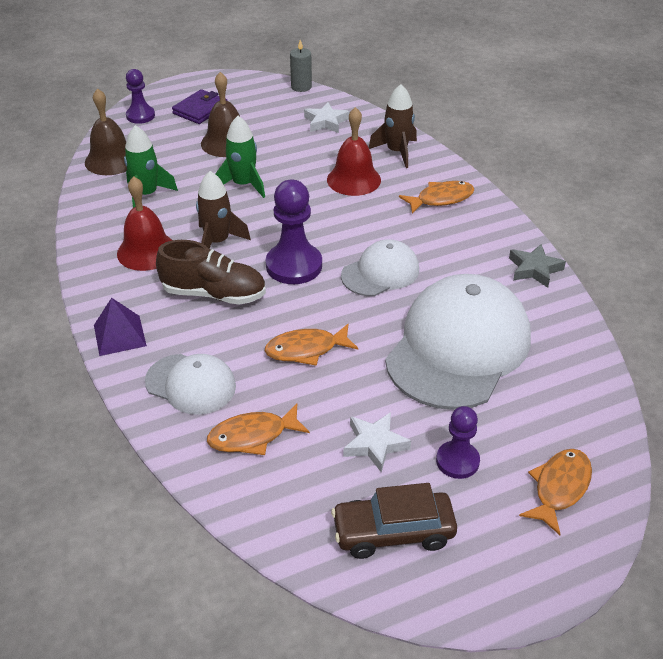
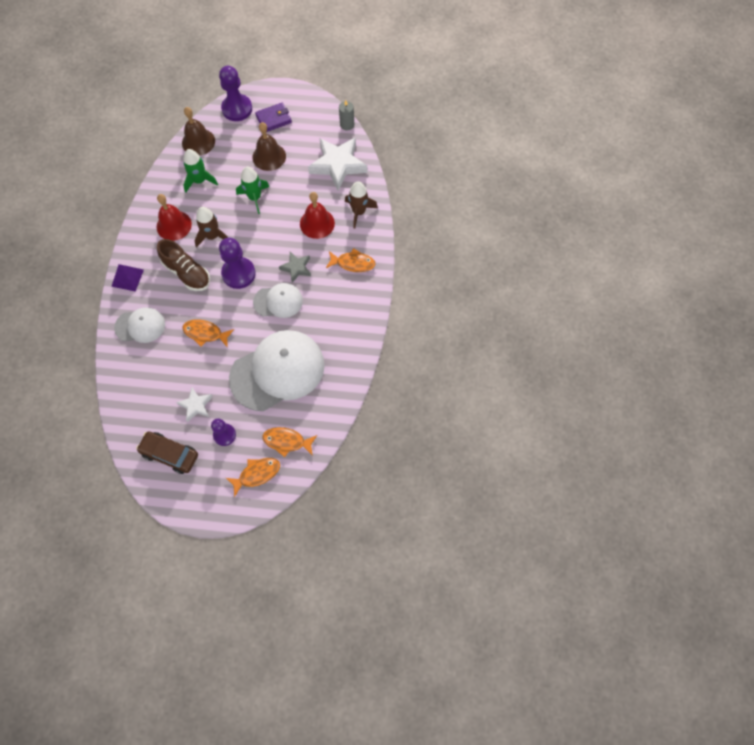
camera: 30 degrees right, 25 degrees up
purple pawn [126,69,155,124] -> purple pawn [219,66,252,121], size x1.62
white cap [145,354,236,415] -> white cap turned 60 degrees counterclockwise [114,307,165,343]
orange fish [207,404,310,455] -> orange fish moved to [262,427,317,457]
white star [304,102,350,133] -> white star [308,137,367,191], size x1.89
grey star [509,244,566,288] -> grey star moved to [279,252,311,283]

